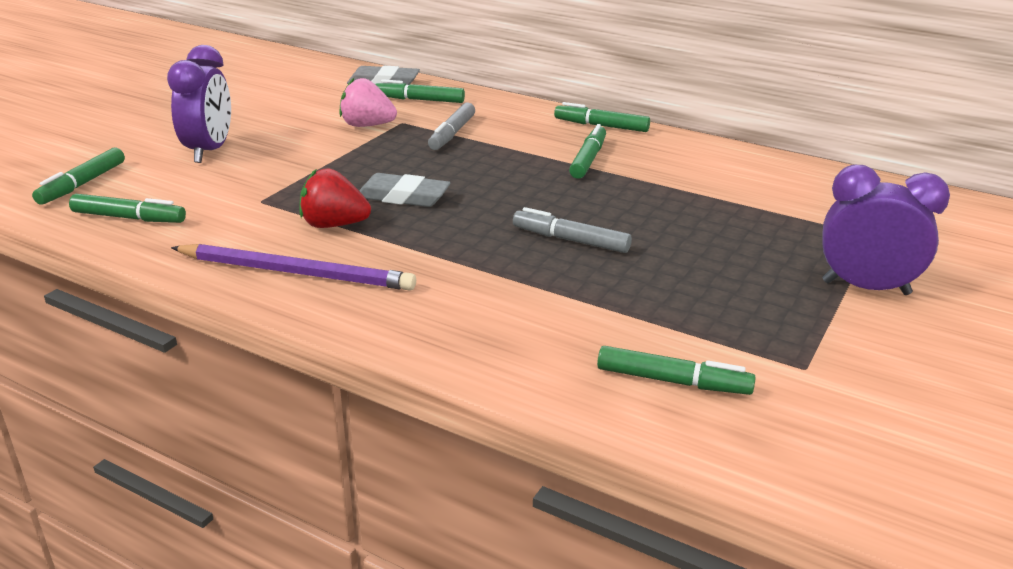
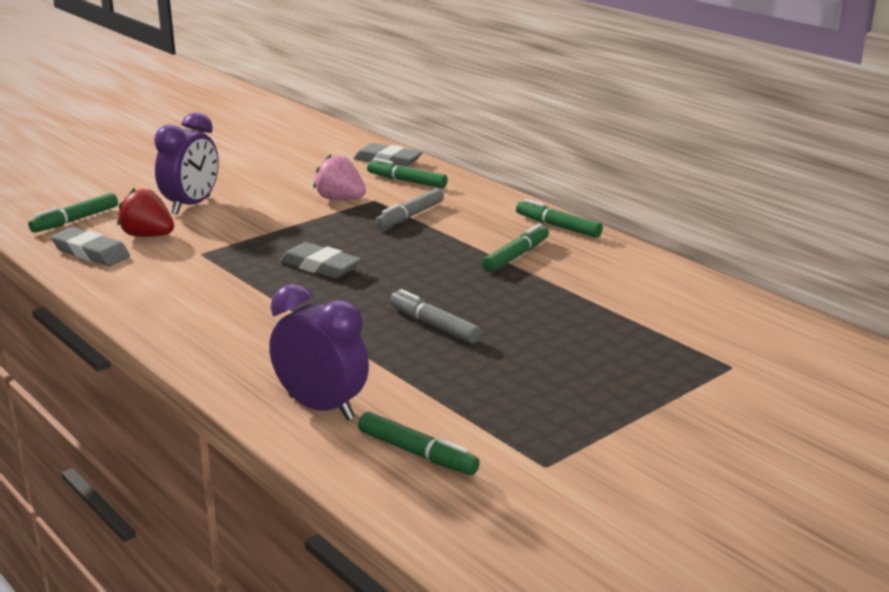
camera: 20 degrees right, 5 degrees down
green marker [69,194,186,223] -> grey eraser [51,227,130,266]
purple pencil [171,244,416,291] -> none
red strawberry [299,169,371,228] -> red strawberry moved to [117,188,174,237]
purple clock [822,165,950,295] -> purple clock moved to [269,284,369,421]

